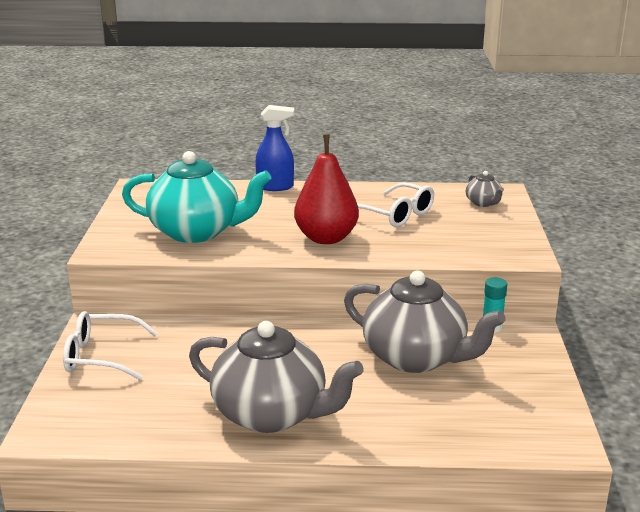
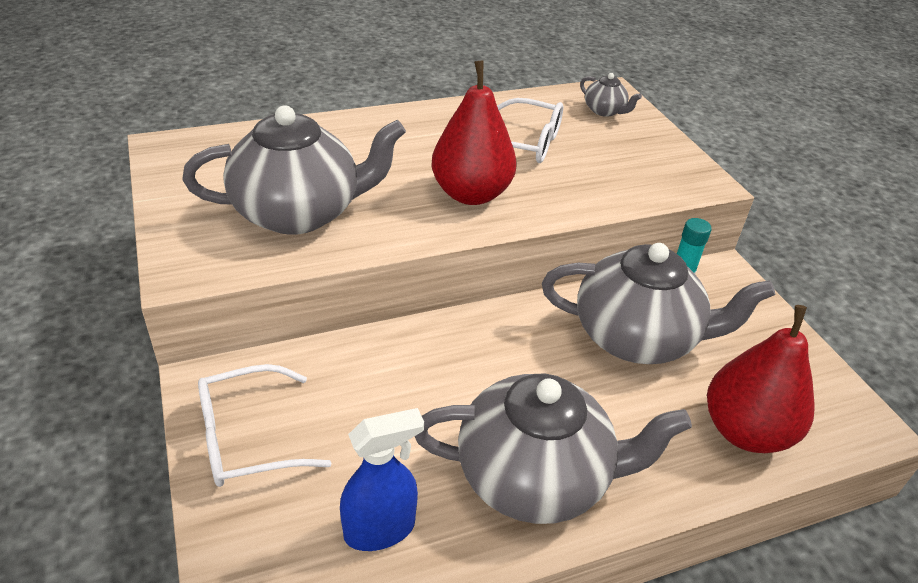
camera: 25 degrees left, 15 degrees up
turquoise teapot [122,151,272,243] -> grey teapot [182,105,406,235]
blue spray bottle [255,105,294,191] -> blue spray bottle moved to [340,408,424,551]
none -> red pear [707,305,815,453]

